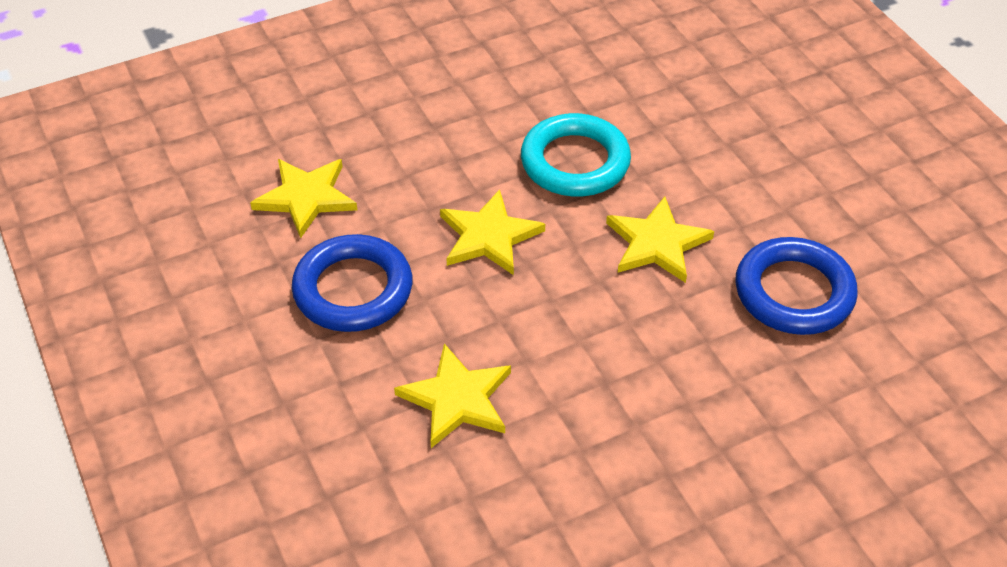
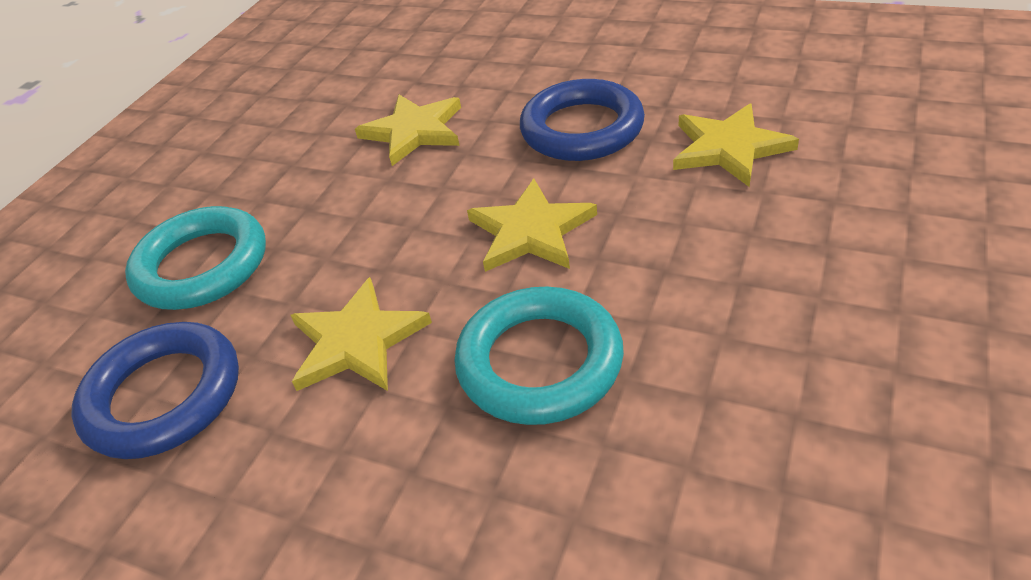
camera: 145 degrees right, 5 degrees down
none -> turquoise ring [125,206,266,310]

